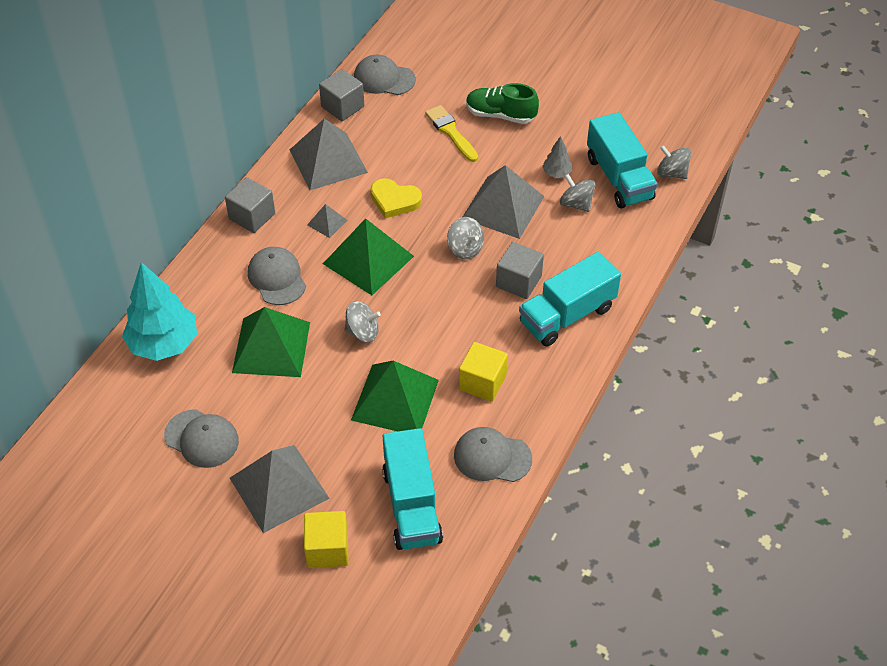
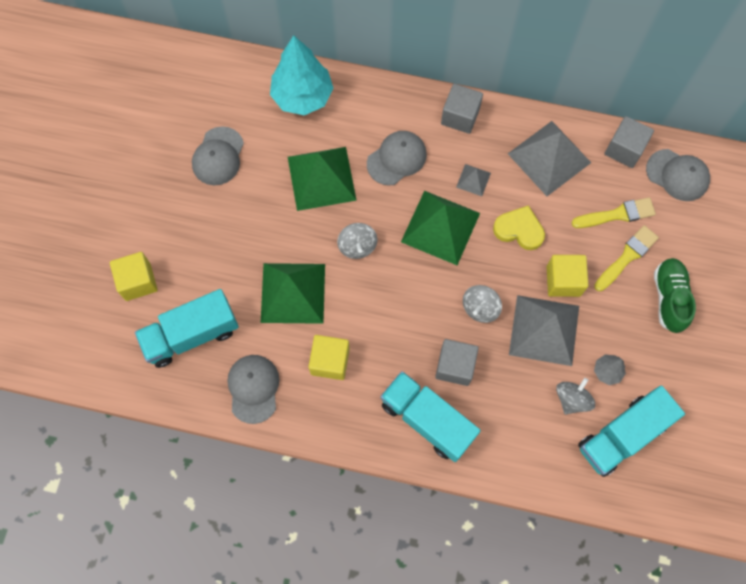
camera: 75 degrees right, 20 degrees up
grey pyramid [230,445,330,533] -> none
grey cap [354,55,416,95] -> grey cap turned 120 degrees clockwise [646,149,710,201]
yellow heart [370,178,422,218] -> yellow heart turned 105 degrees clockwise [493,205,545,250]
grey spinning top [657,145,691,179] -> none
none -> yellow cube [547,255,589,297]
none -> yellow brush [572,197,656,228]

